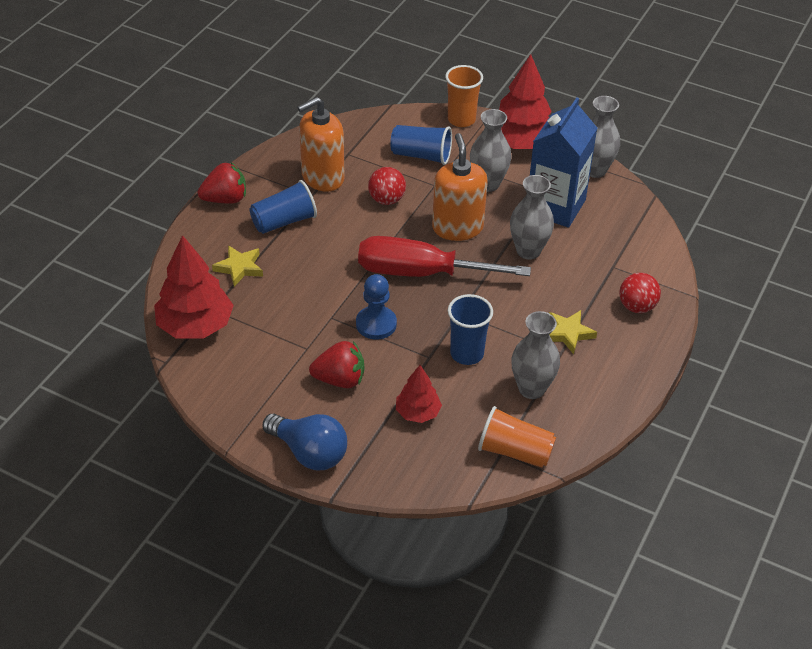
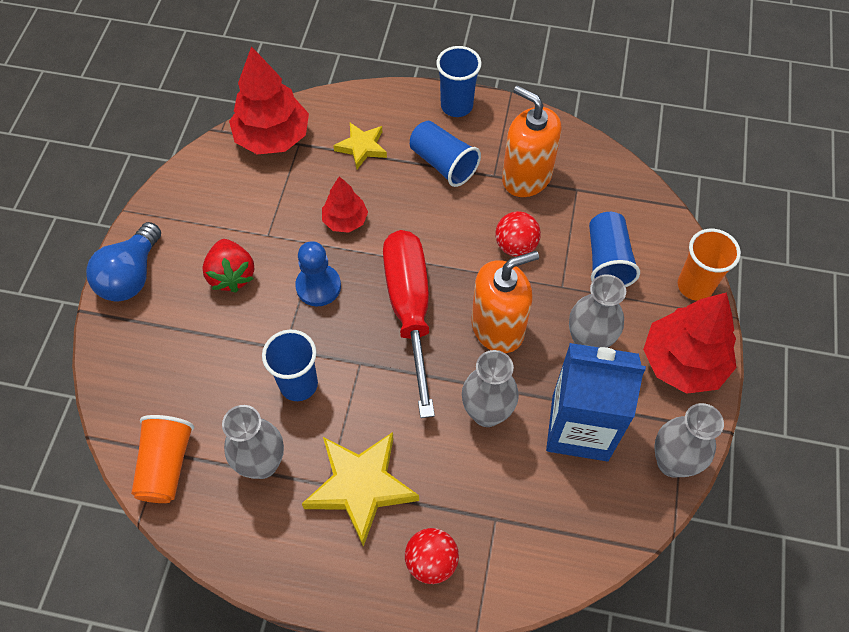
camera: 75 degrees right, 15 degrees up
red strawberry [198,162,246,204] -> blue cup [436,46,482,117]
red tree [396,365,442,423] -> red tree moved to [322,176,368,233]
yellow star [549,310,597,354] -> yellow star [302,432,419,547], size x1.74

